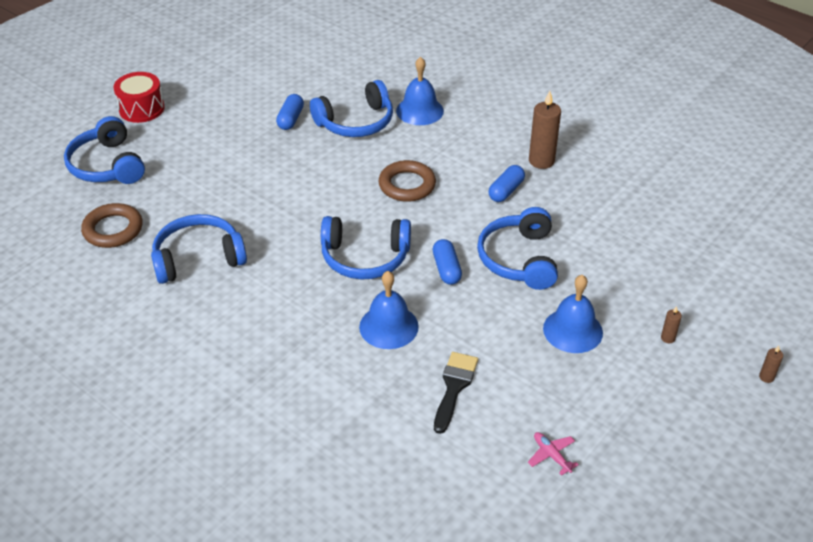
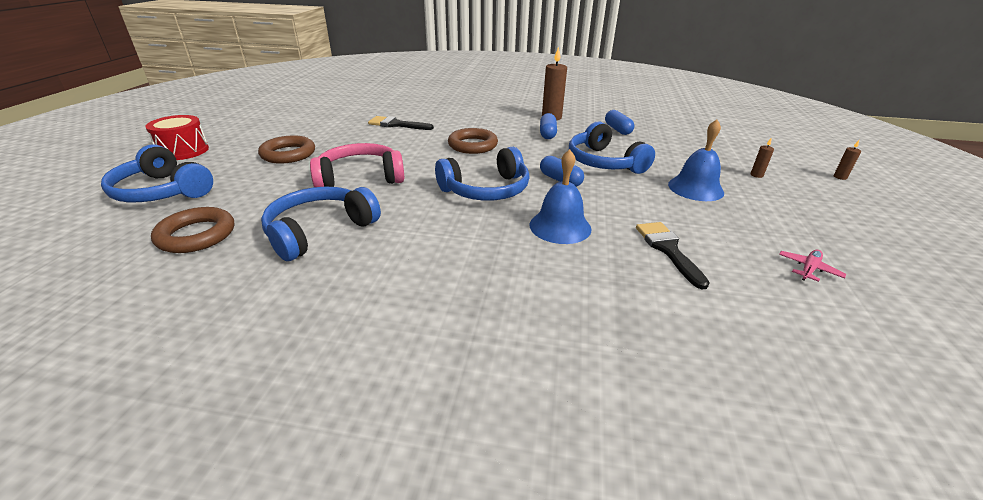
camera: 30 degrees left, 10 degrees down
blue capsule [276,94,304,130] -> blue capsule moved to [605,110,634,135]
blue headphones [310,80,393,137] -> black brush [368,116,434,130]
blue bell [396,57,444,125] -> none
pink plane [528,432,579,476] -> pink plane turned 105 degrees clockwise [779,250,847,282]
none -> brown ring [258,135,315,164]
none -> pink headphones [310,143,404,187]

